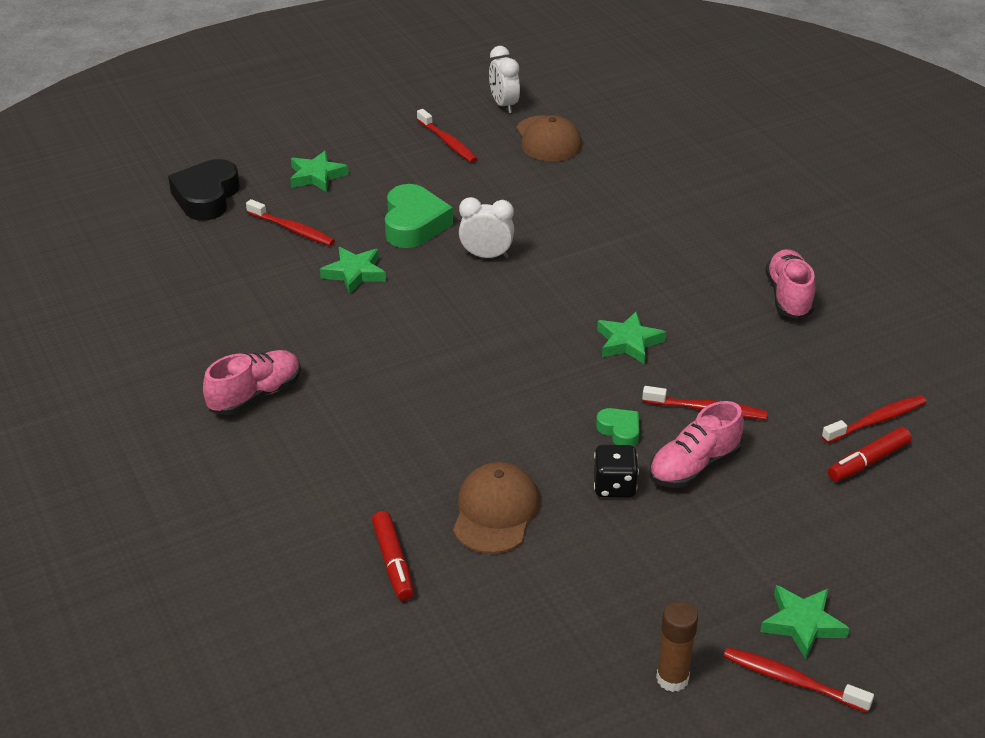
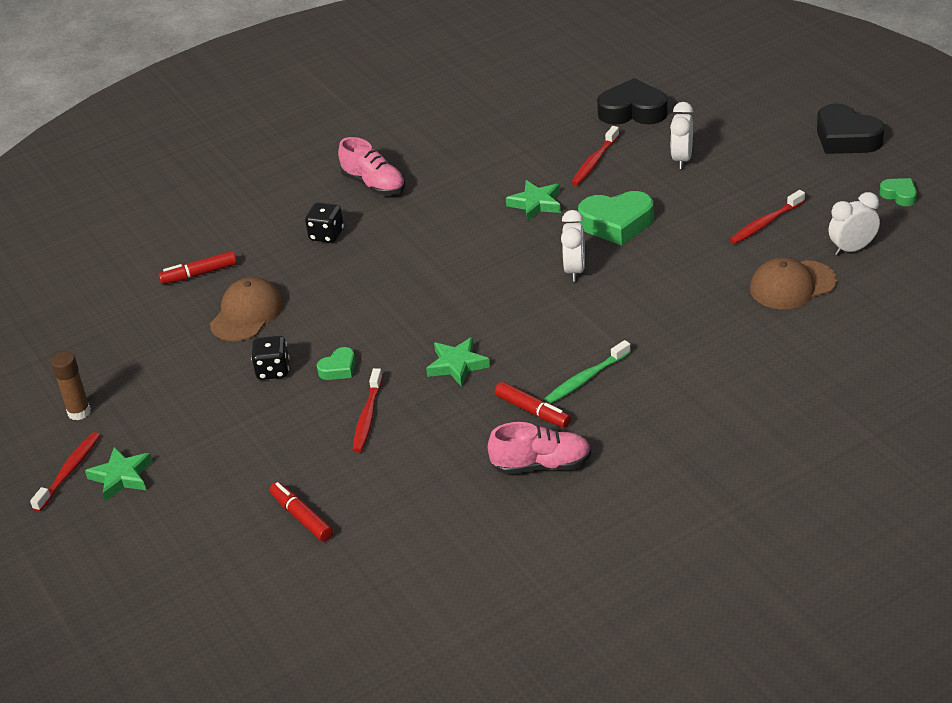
camera: 90 degrees right, 0 degrees up
green star [290,151,349,192] -> white clock [670,102,693,169]
brown cap [453,462,540,554] -> brown cap turned 75 degrees counterclockwise [210,277,284,341]
pink shoe [649,401,744,488] -> none
red toothbrush [822,395,927,443] -> none
none -> black dice [305,202,344,243]
none -> red marker [495,382,571,428]
none -> green toothbrush [545,340,631,404]
none -> black heart [817,104,884,154]
none -> green heart [880,178,917,206]

